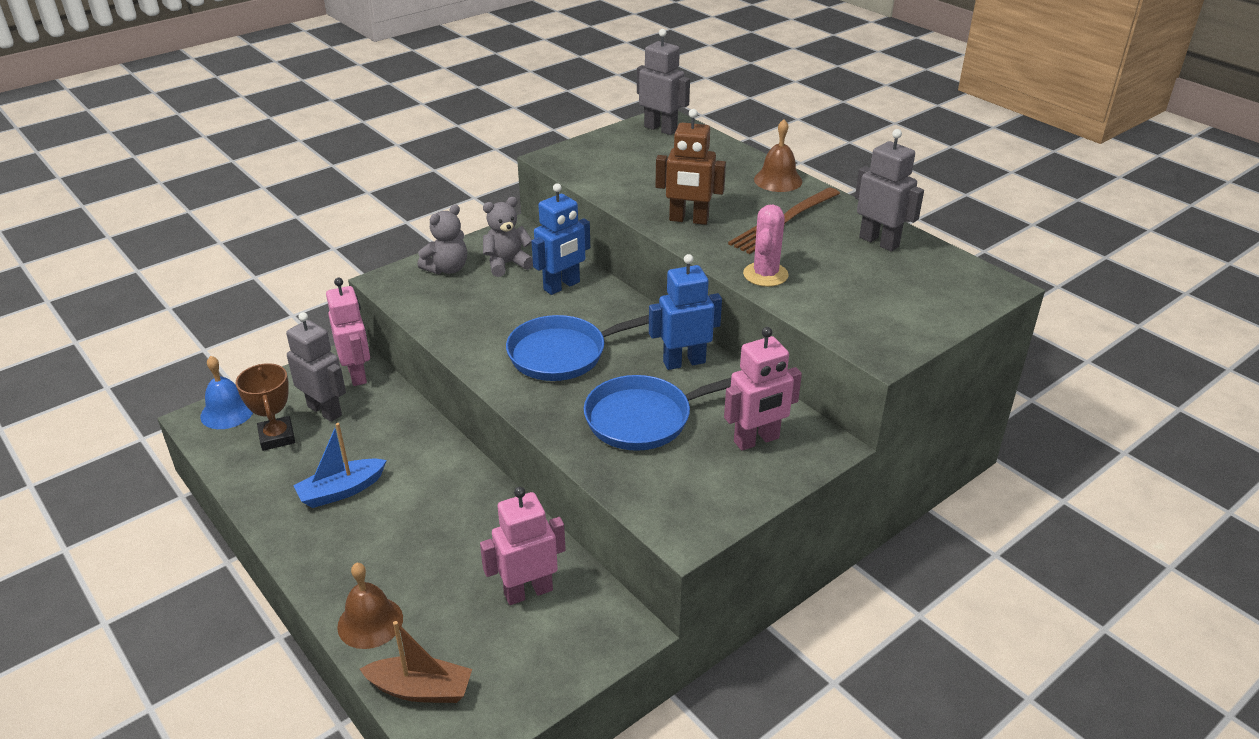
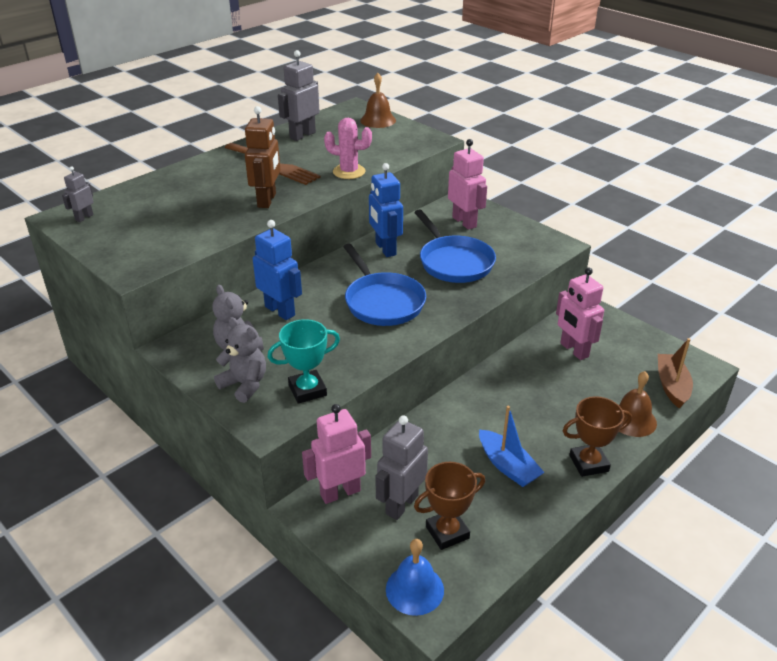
camera: 95 degrees left, 0 degrees up
grey robot [637,29,690,135] -> grey robot [62,166,94,222], size x0.55
brown bell [754,119,802,192] -> brown bell moved to [360,73,396,128]
none -> turquoise trophy [267,319,340,404]
none -> brown trophy [563,396,632,477]

